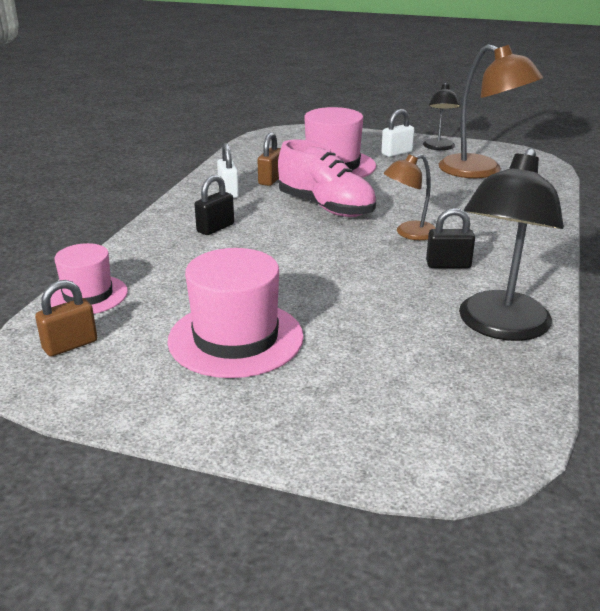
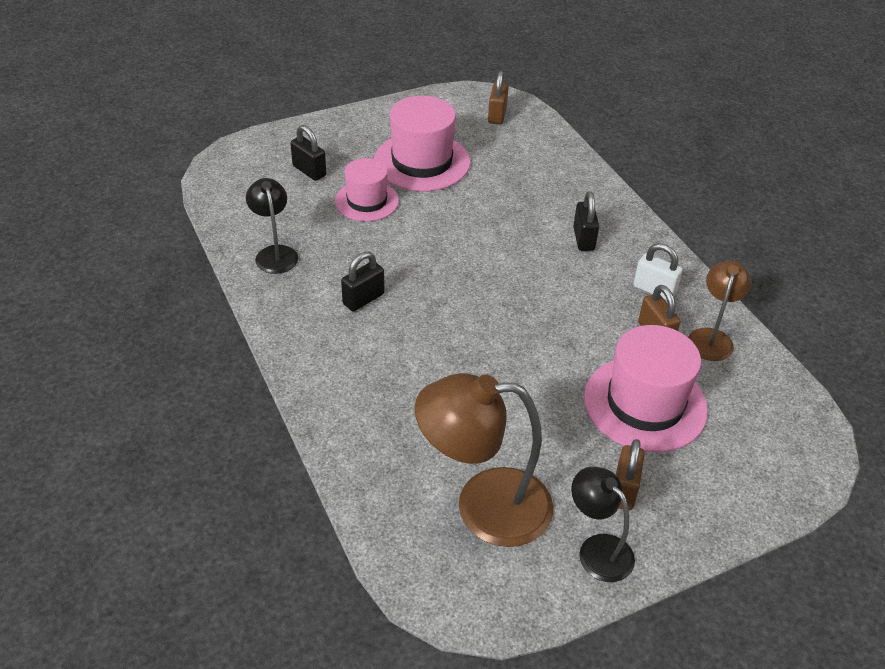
camera: 135 degrees right, 15 degrees up
pink hat [50,243,128,314] -> pink hat moved to [335,158,399,221]
pink shoe [278,139,376,217] -> none
white padlock [381,109,414,157] -> brown padlock [616,439,645,510]
brown lamp [384,154,436,240] -> brown lamp moved to [688,261,752,361]
black lamp [459,148,564,341] -> black lamp [246,178,298,274], size x0.56
none -> black padlock [290,125,326,181]

